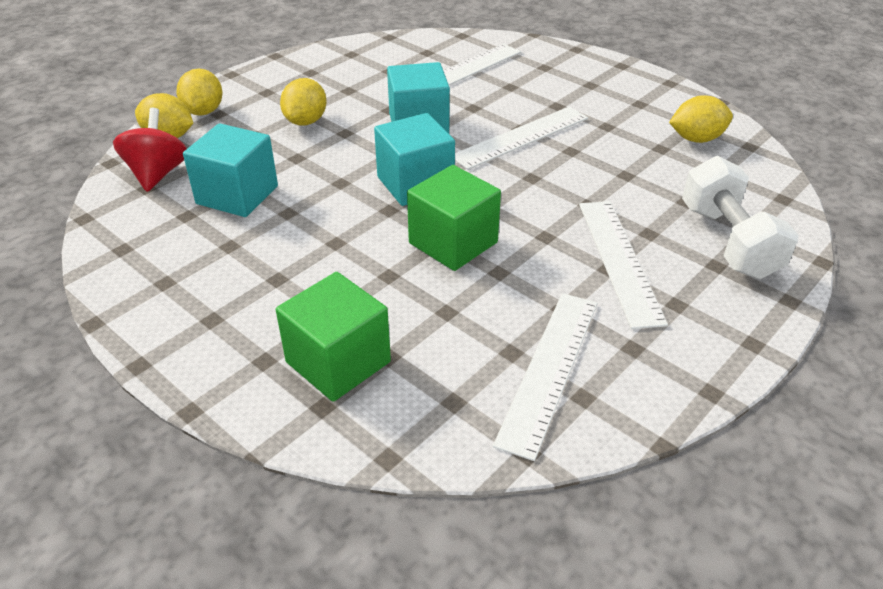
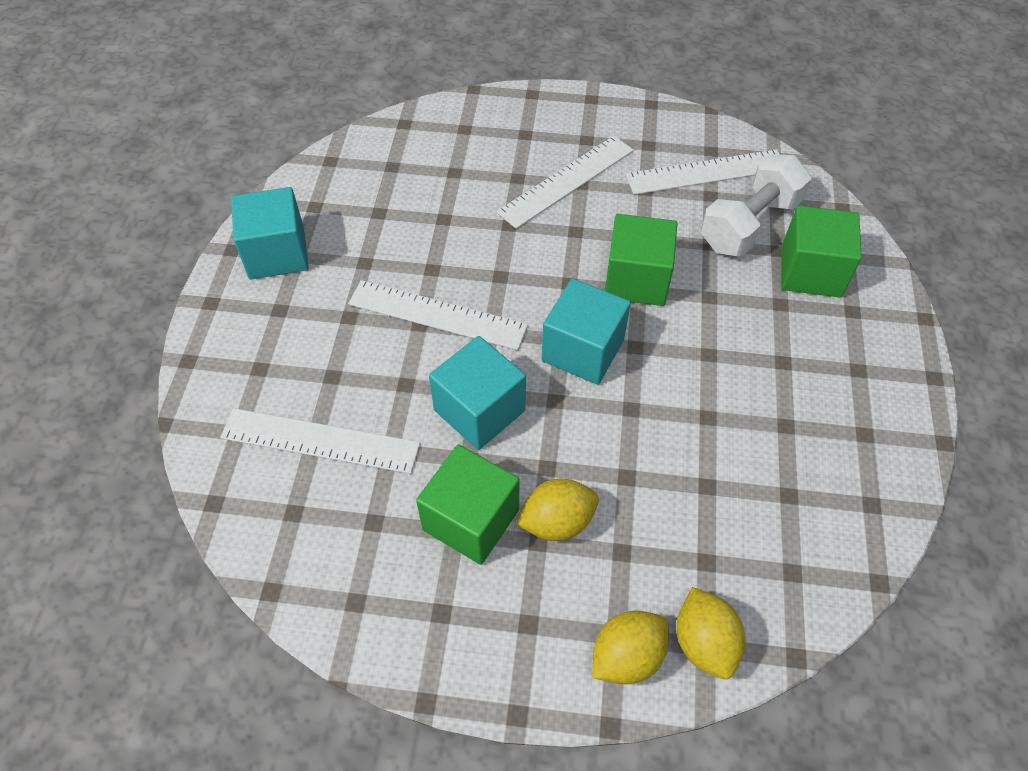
camera: 125 degrees left, 15 degrees up
red spinning top [113,108,187,192] -> none
turquoise cube [183,123,278,217] -> turquoise cube moved to [231,187,309,279]
yellow lemon [669,95,733,143] -> none
white dumbbell [682,156,799,279] -> white dumbbell moved to [701,154,812,257]
none -> green cube [416,444,519,565]

